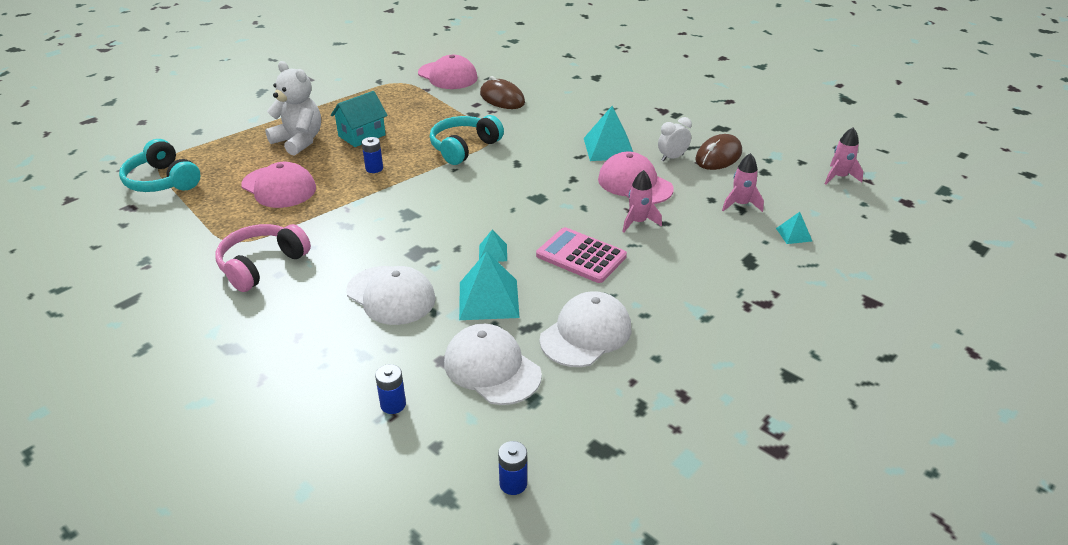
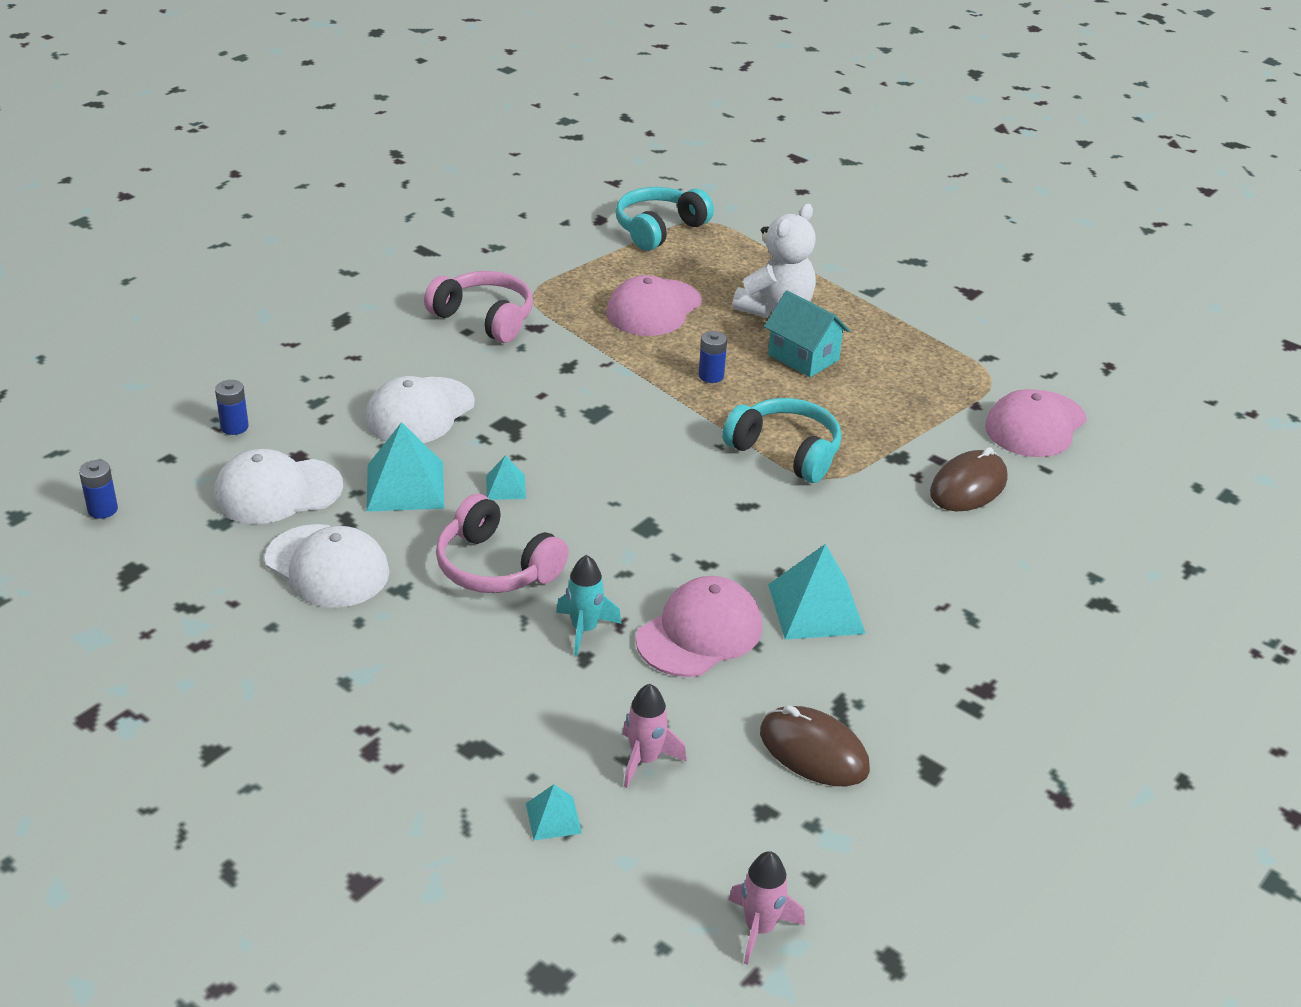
camera: 85 degrees right, 0 degrees up
white cap [444,324,542,405] -> white cap turned 150 degrees counterclockwise [214,449,343,524]
pink calculator [536,227,627,283] -> pink headphones [436,494,569,593]
pink rocket [622,170,662,233] -> turquoise rocket [556,555,621,656]
white clock [658,117,692,161] -> none

